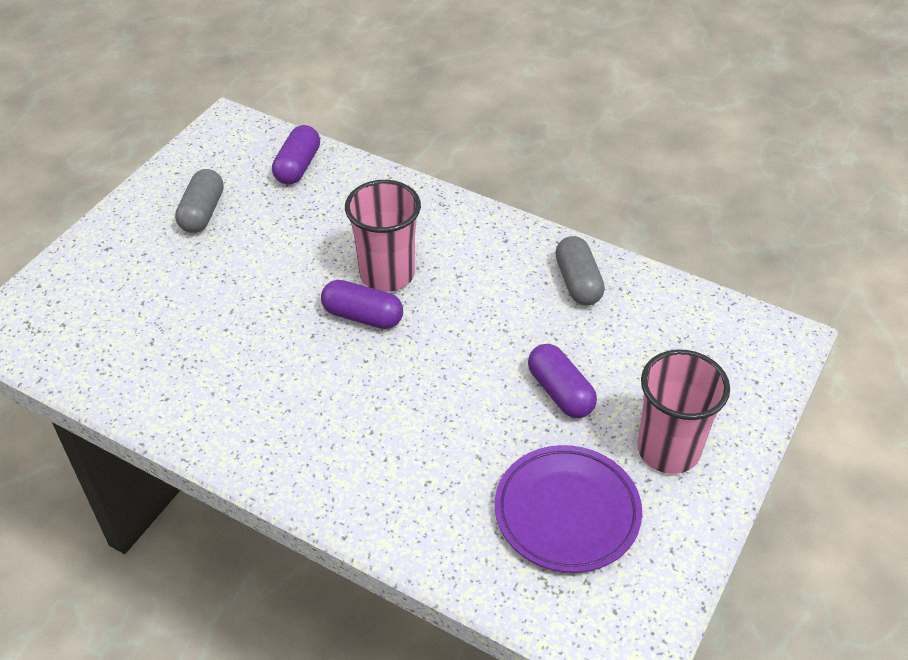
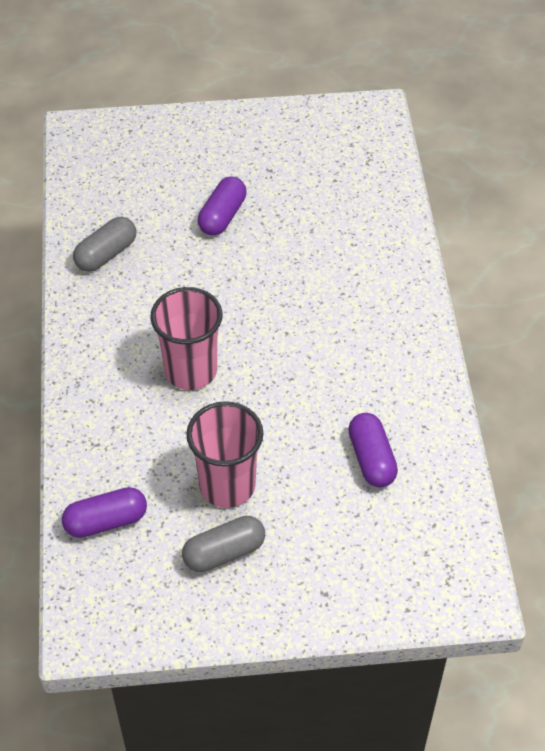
camera: 125 degrees left, 5 degrees up
purple capsule [321,280,403,329] -> purple capsule moved to [348,413,398,487]
purple plate [495,445,642,573] -> none
pink cup [637,349,730,474] -> pink cup moved to [186,401,263,508]

